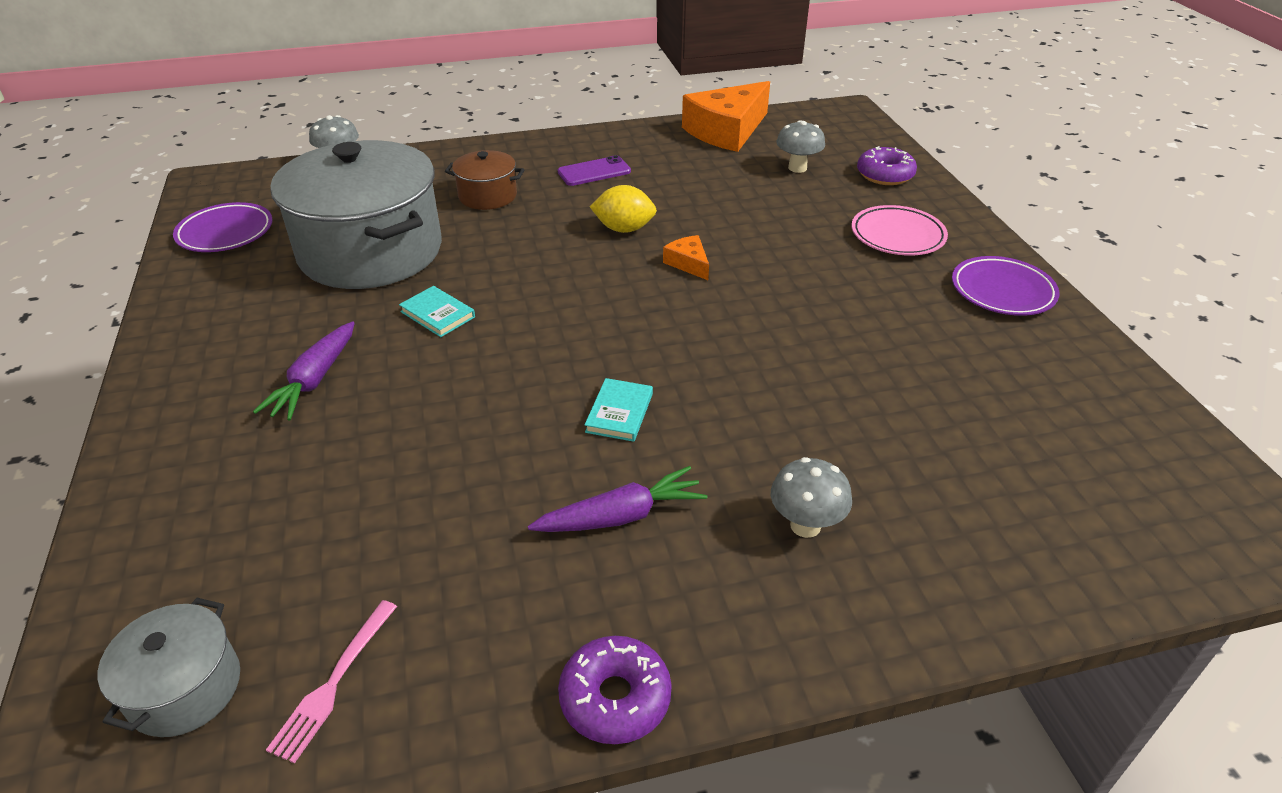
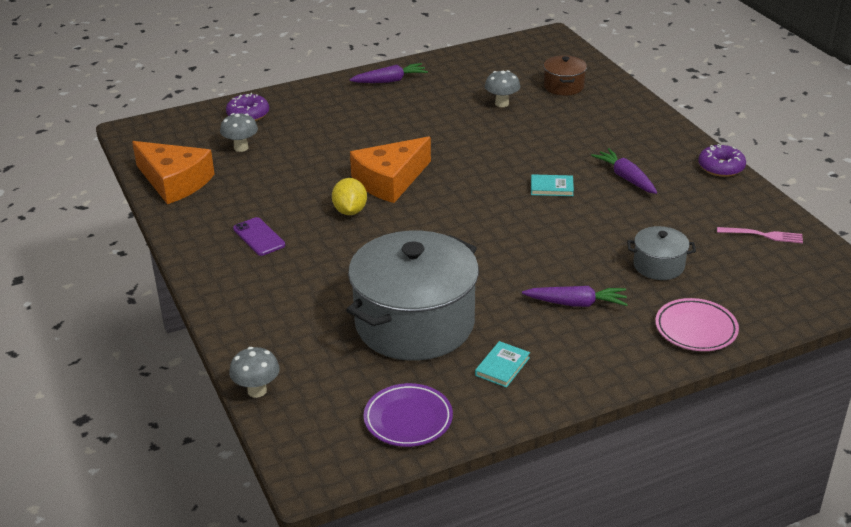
camera: 100 degrees left, 5 degrees down
grey pot [98,598,240,737] -> grey pot moved to [627,226,696,280]
turquoise book [399,286,475,337] -> turquoise book moved to [475,341,530,388]
brown pot [445,150,524,210] -> brown pot moved to [544,55,587,95]
orange cheese [663,235,709,280] -> orange cheese [350,136,431,203], size x2.24
grey mushroom [771,457,852,538] -> grey mushroom moved to [485,70,520,107]
pink plate [851,205,948,255] -> pink plate moved to [655,298,739,351]
purple plate [952,256,1059,316] -> purple carrot [349,63,428,83]

